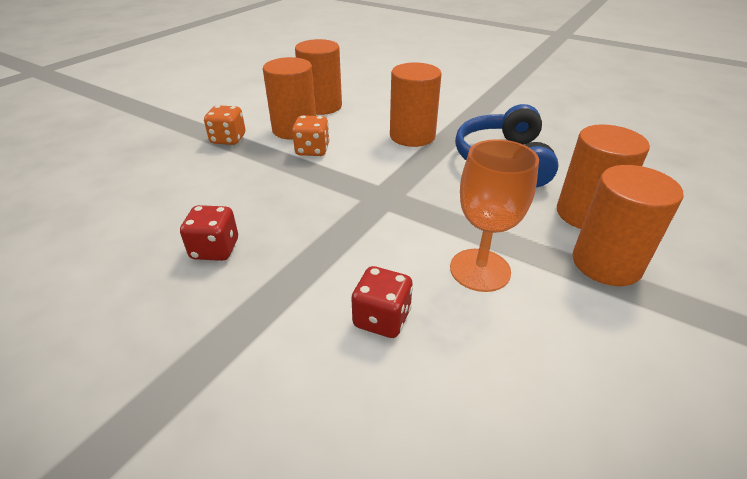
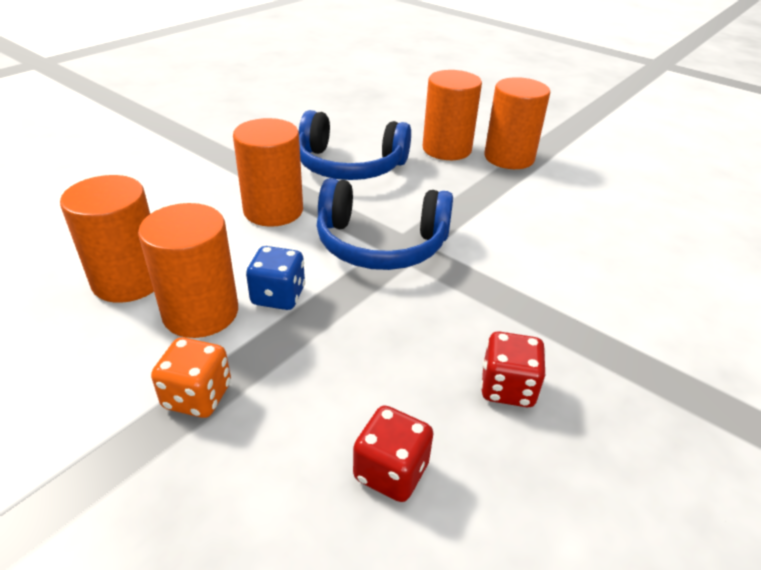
camera: 85 degrees left, 0 degrees up
orange dice [292,115,330,156] -> blue dice [246,246,305,310]
red dice [351,266,413,338] -> red dice moved to [353,405,434,502]
orange goblet [450,139,539,292] -> none
none -> blue headphones [317,178,453,270]

